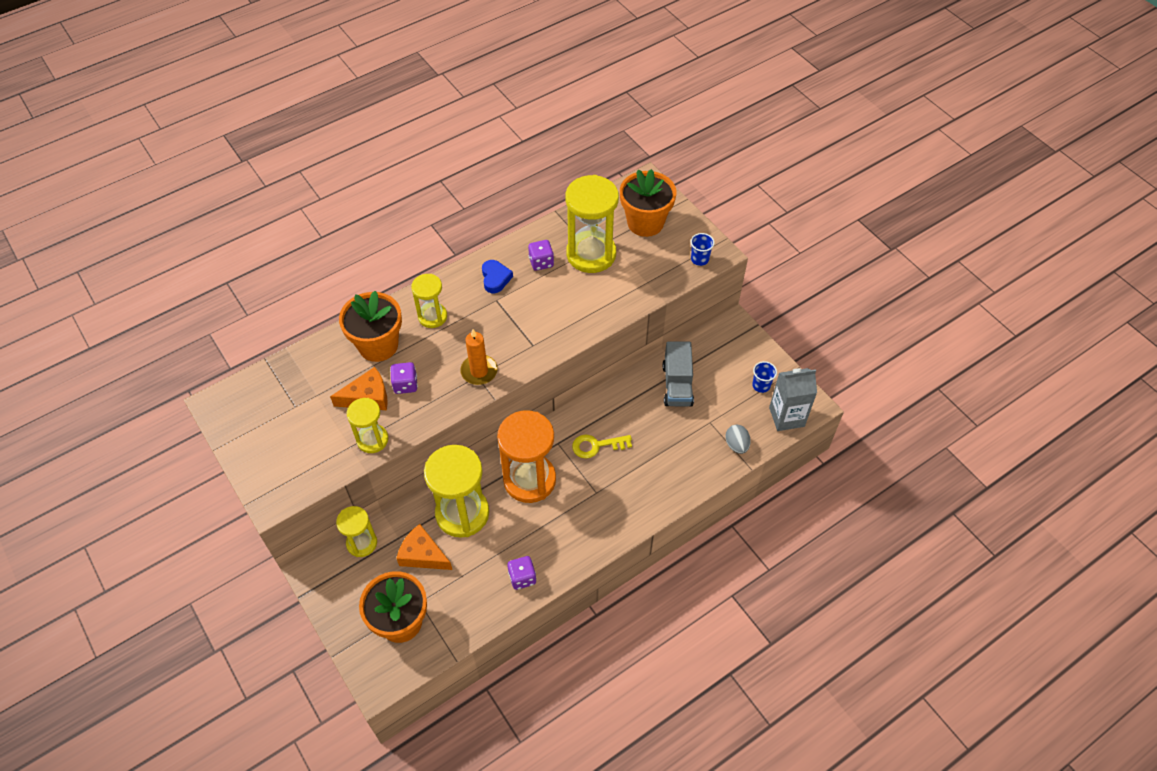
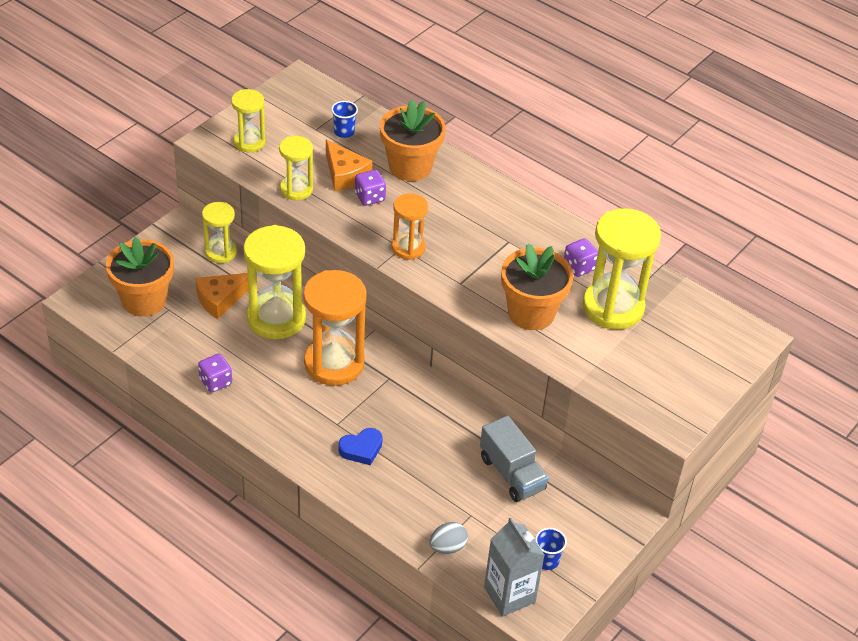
camera: 70 degrees right, 10 degrees down
orange cheese [396,524,452,570] -> orange cheese turned 135 degrees counterclockwise [195,273,248,319]
yellow hourglass [411,274,447,328] -> yellow hourglass moved to [231,89,266,152]
orange candle [460,329,498,385] -> orange hourglass [392,193,428,260]
blue heart [482,260,513,293] -> blue heart moved to [338,428,383,465]
yellow key [572,434,632,459] -> none
orange flower pot [620,169,676,237] -> orange flower pot moved to [501,243,573,330]
grey truck [662,341,694,407] -> grey truck turned 105 degrees counterclockwise [480,416,549,502]
blue cup [691,233,715,266] -> blue cup moved to [331,101,358,138]

